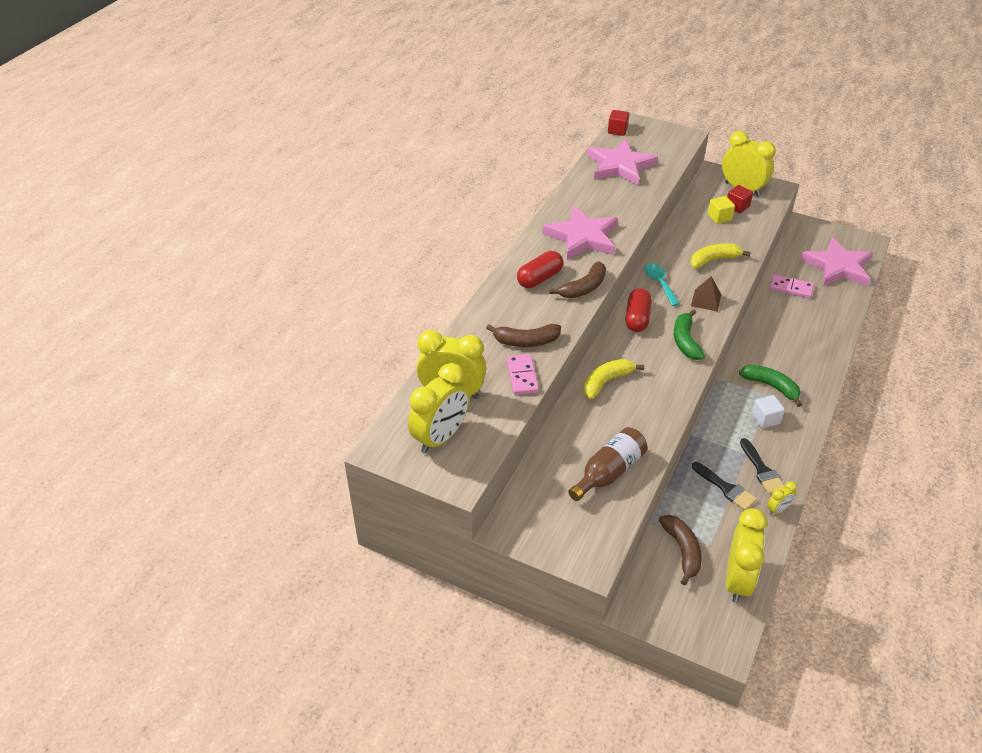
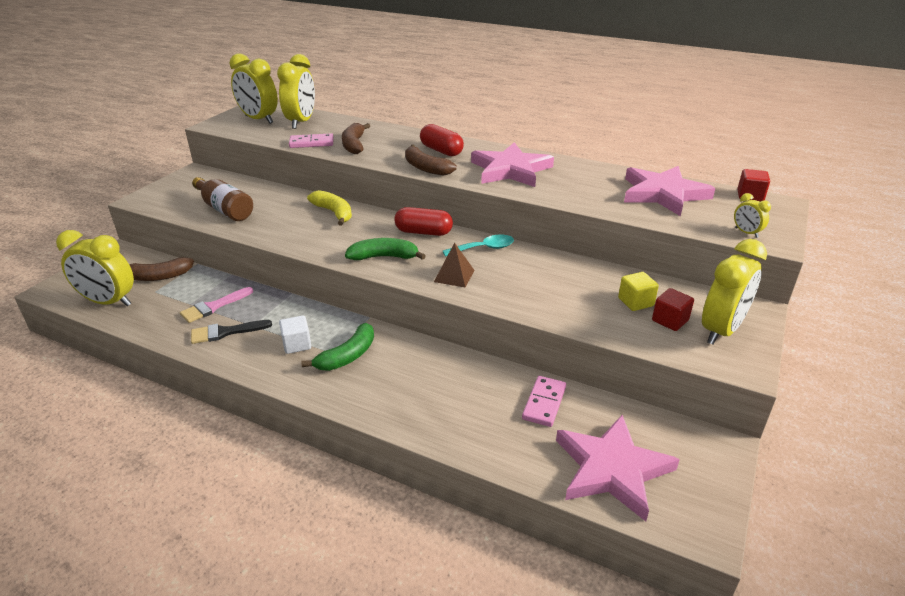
camera: 90 degrees right, 10 degrees down
yellow banana [690,243,751,268] -> none
black brush [692,462,757,511] -> pink brush [180,287,253,323]
yellow clock [767,481,797,515] -> yellow clock moved to [734,193,771,238]

